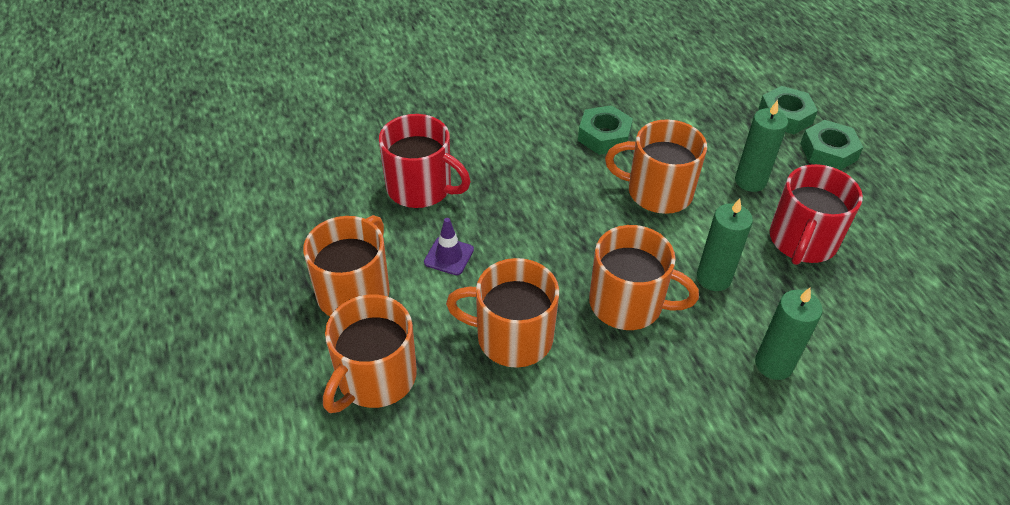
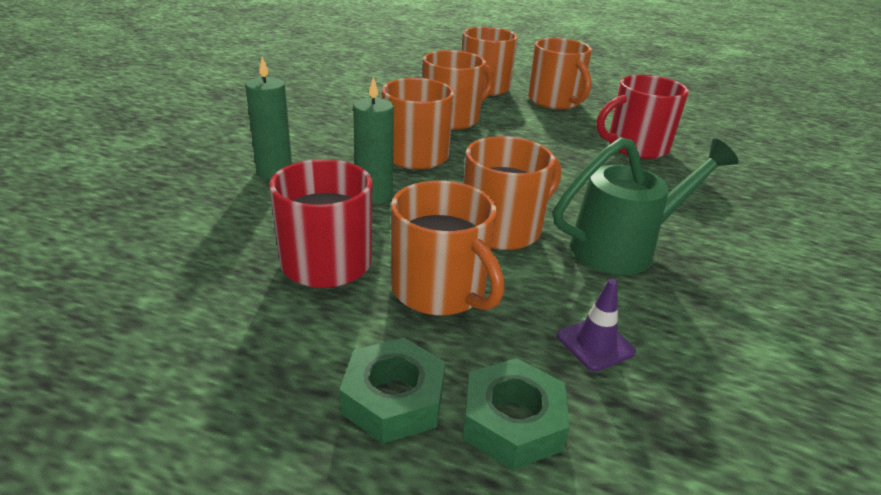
camera: 130 degrees right, 15 degrees down
purple traffic cone [424,218,474,275] -> purple traffic cone moved to [557,279,636,371]
green nut [578,105,633,155] -> green watering can [553,137,739,275]
green candle [735,100,788,192] -> orange mug [391,180,504,316]

